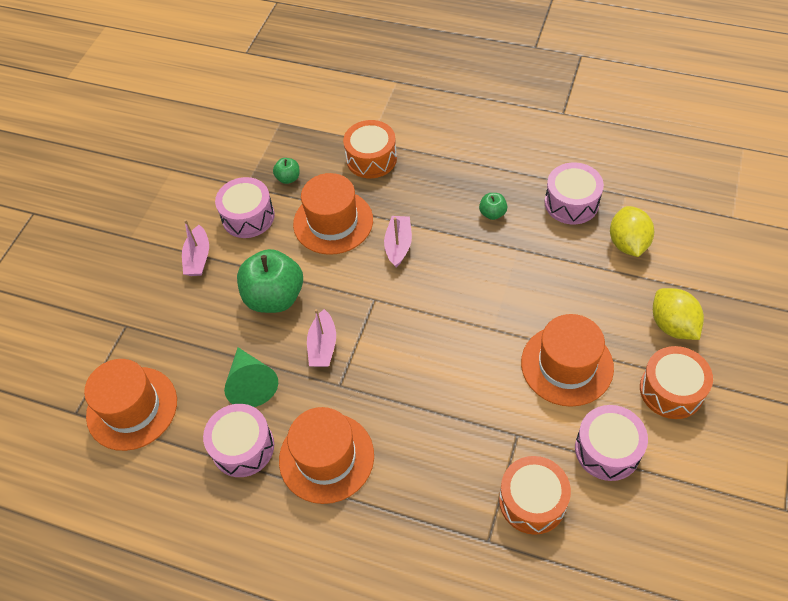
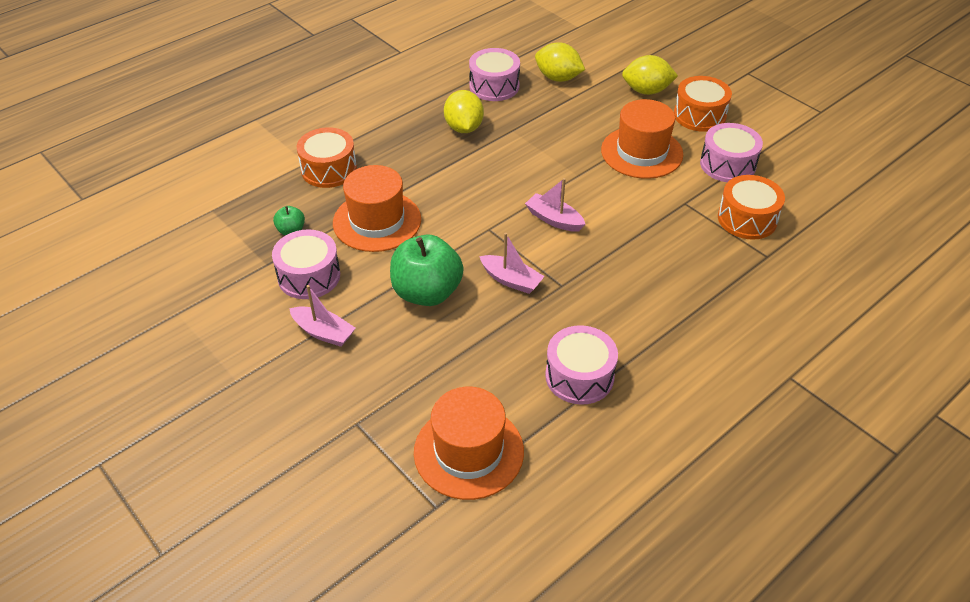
camera: 65 degrees left, 10 degrees down
green cone [224,347,278,407] -> none
orange hat [279,407,374,504] -> none
pink boat [384,216,412,267] -> pink boat moved to [525,178,585,232]
green apple [479,193,507,220] -> yellow lemon [444,90,484,133]

